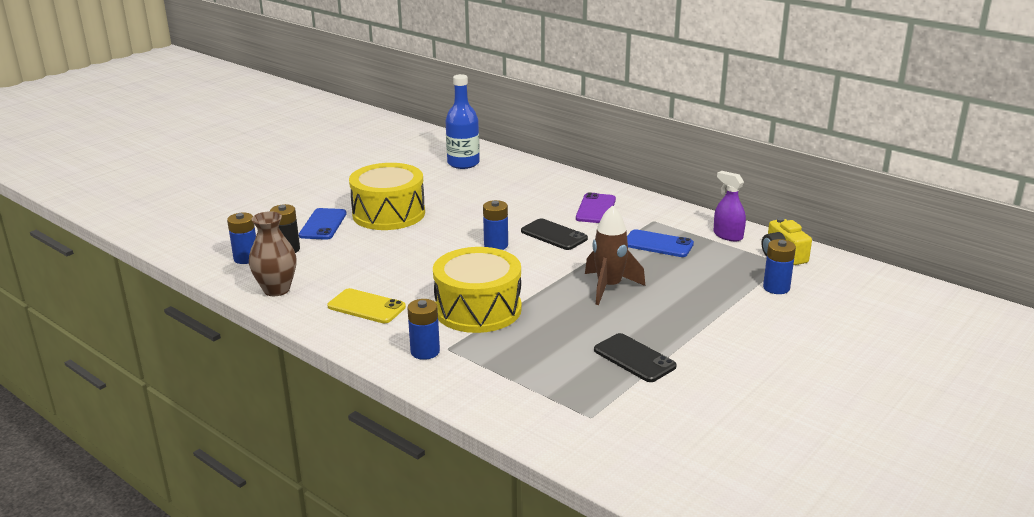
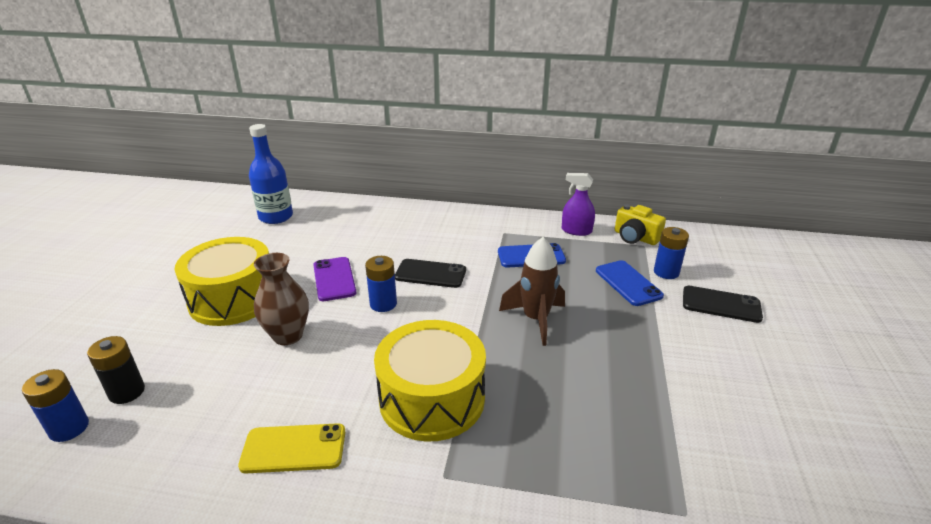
camera: 30 degrees left, 5 degrees up
brown vase [249,211,297,296] -> brown vase moved to [254,253,309,345]
blue phone [299,208,347,240] -> blue phone moved to [596,260,664,306]
blue battery [407,299,440,360] -> none
purple phone [576,192,616,223] -> purple phone moved to [313,257,357,301]
black phone [594,333,677,382] -> black phone moved to [683,286,763,323]

